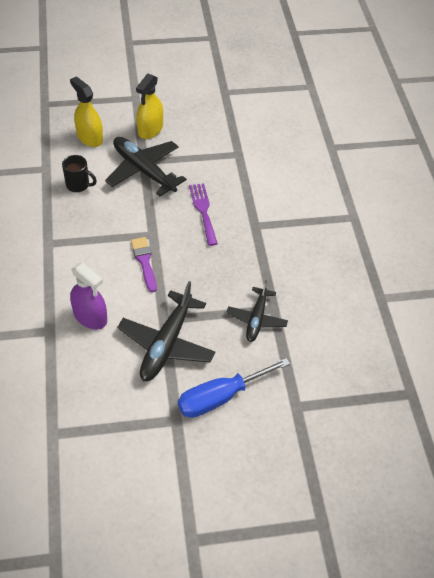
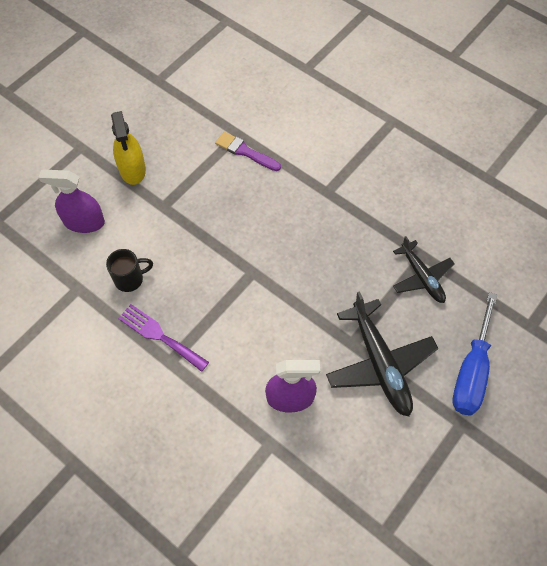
camera: 40 degrees left, 10 degrees up
yellow spray bottle [70,77,103,147] -> purple spray bottle [38,170,105,233]
black plane [105,137,187,197] -> none
purple brush [131,237,157,292] -> purple brush moved to [215,132,281,171]
purple fork [189,183,218,246] -> purple fork moved to [118,304,209,372]

